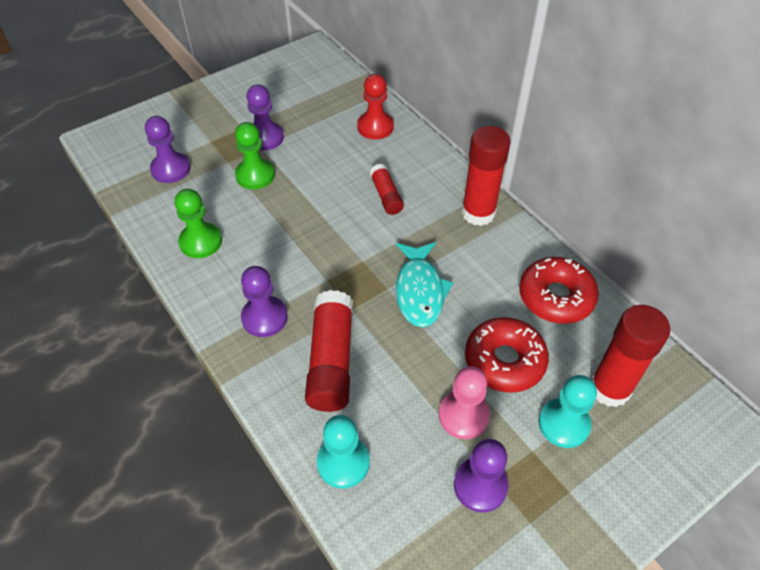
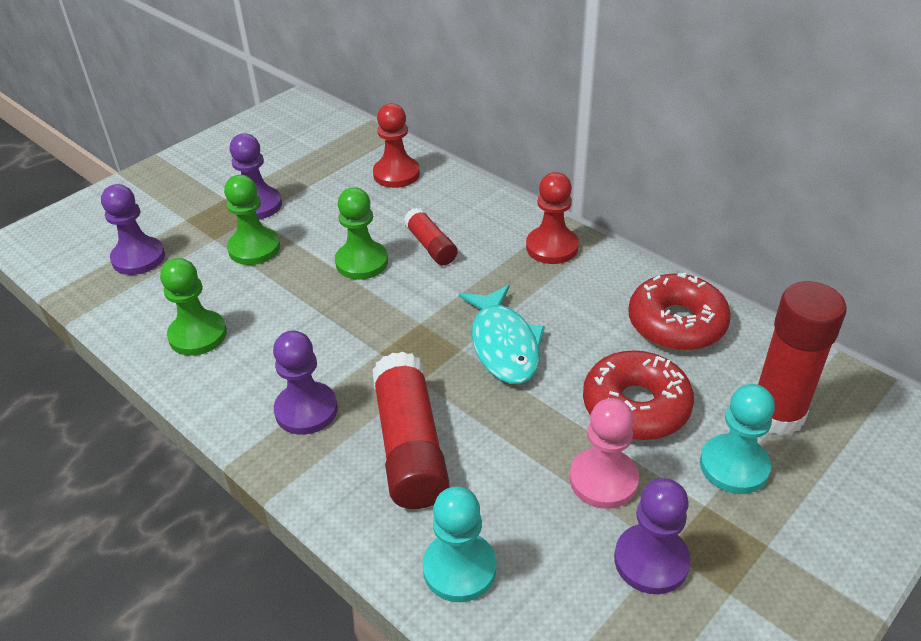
camera: 10 degrees left, 10 degrees down
red glue stick [462,126,511,226] -> red pawn [526,172,579,264]
none -> green pawn [335,187,388,280]

